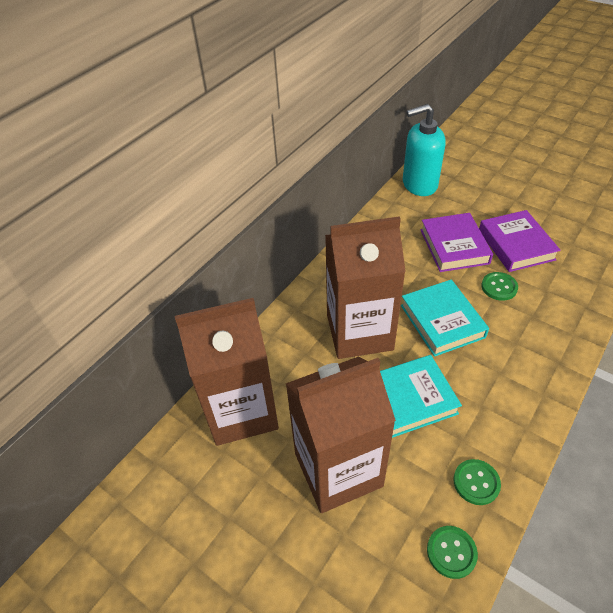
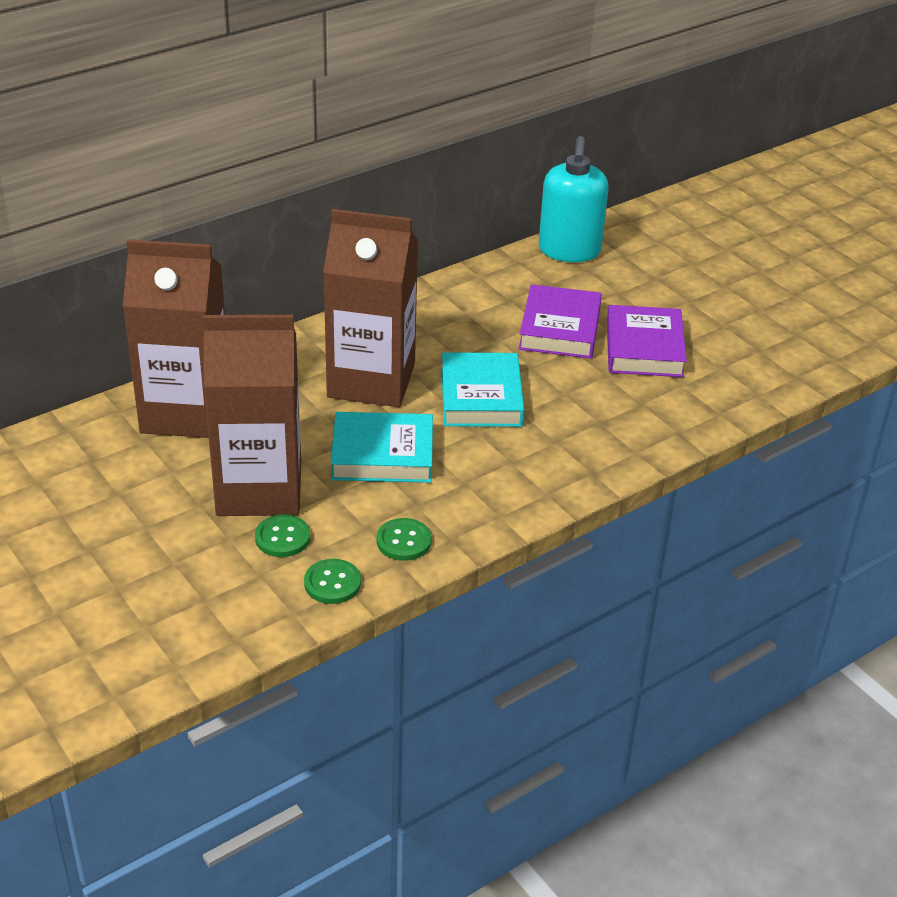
camera: 15 degrees right, 10 degrees down
turquoise soap dispenser [403,104,446,196] -> turquoise soap dispenser turned 90 degrees counterclockwise [539,136,609,262]
green button [481,272,518,301] -> green button moved to [255,514,310,557]

